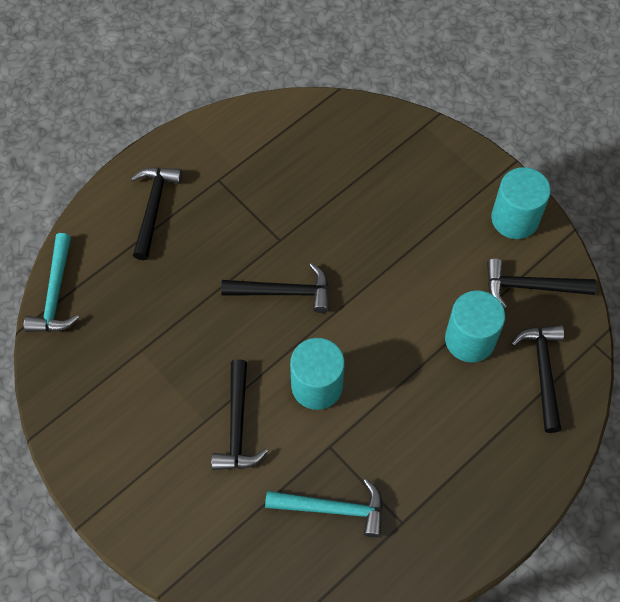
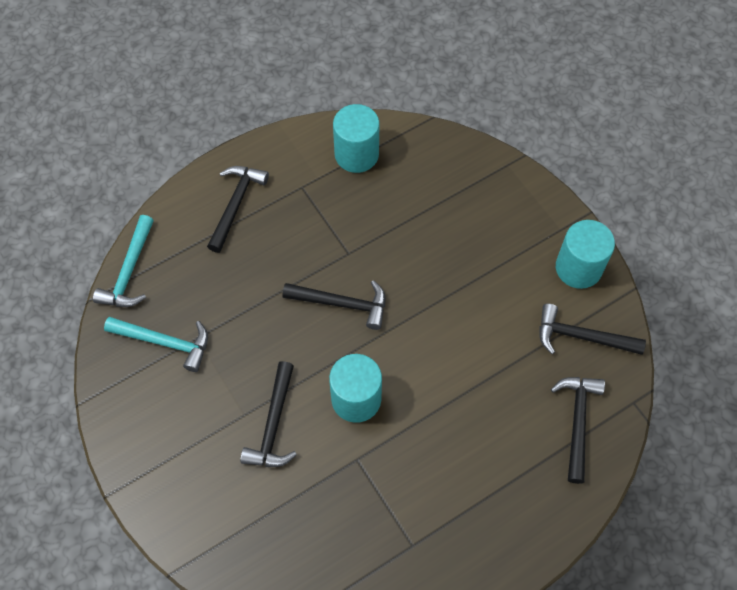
camera: 10 degrees right, 0 degrees up
turquoise hammer [265,479,383,538] -> turquoise hammer moved to [104,317,208,372]
turquoise cylinder [445,290,505,362] -> turquoise cylinder moved to [333,104,380,173]

